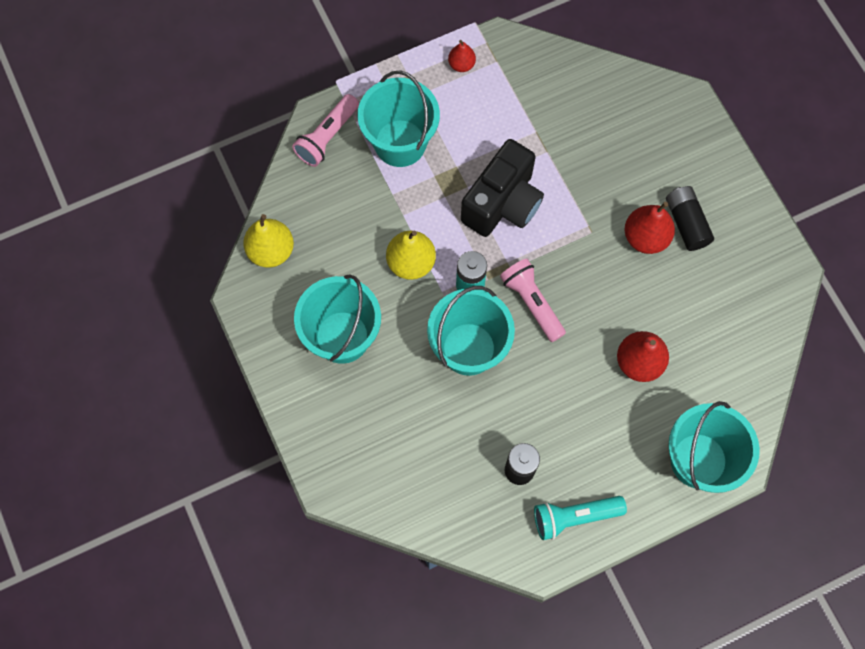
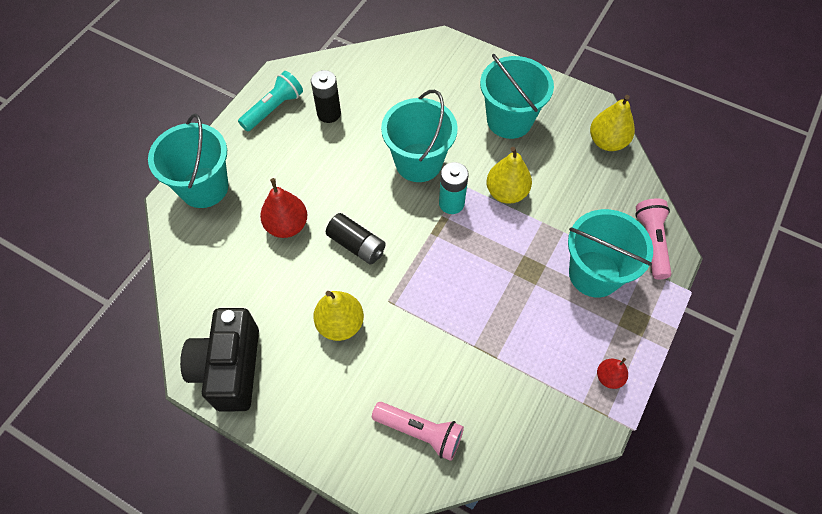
camera: 145 degrees right, 10 degrees down
black camera [461,139,544,237] -> black camera moved to [180,308,259,411]
pink flashlight [500,259,566,342] -> pink flashlight moved to [372,402,464,461]
red pear [625,202,675,254] -> yellow pear [313,291,364,341]
black battery [666,186,714,251] -> black battery moved to [326,213,386,264]

